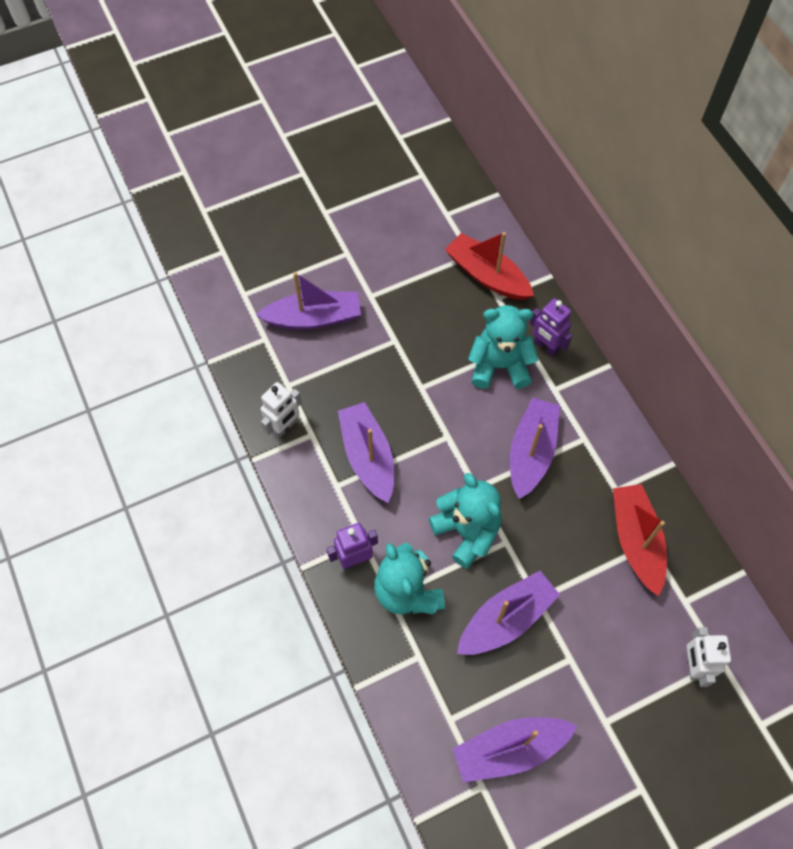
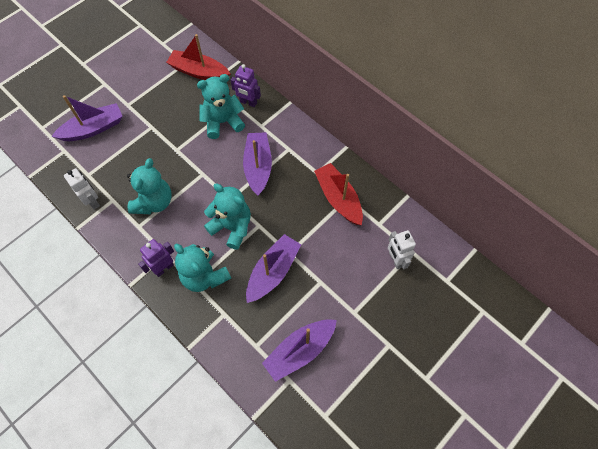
camera: 20 degrees left, 0 degrees up
white robot [261,382,302,439] -> white robot turned 60 degrees counterclockwise [64,168,100,210]
purple boat [338,402,394,503] -> turquoise teddy bear [127,158,172,214]

